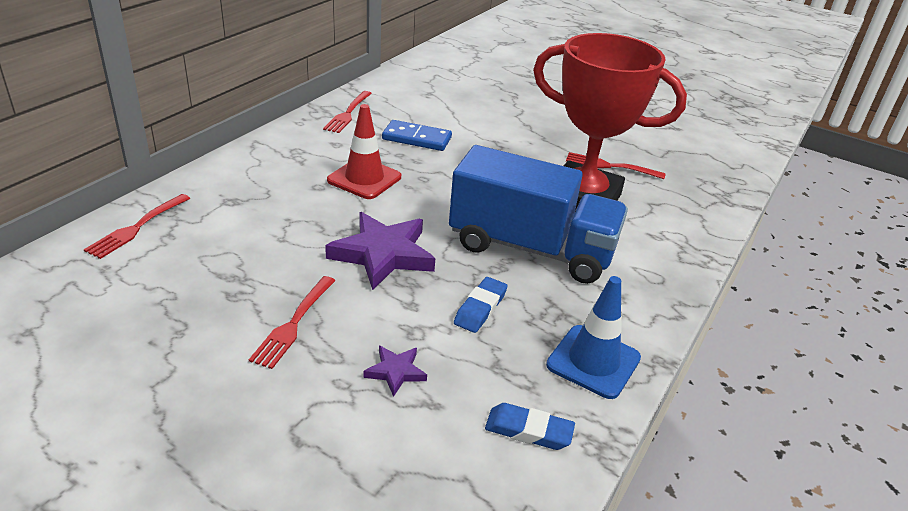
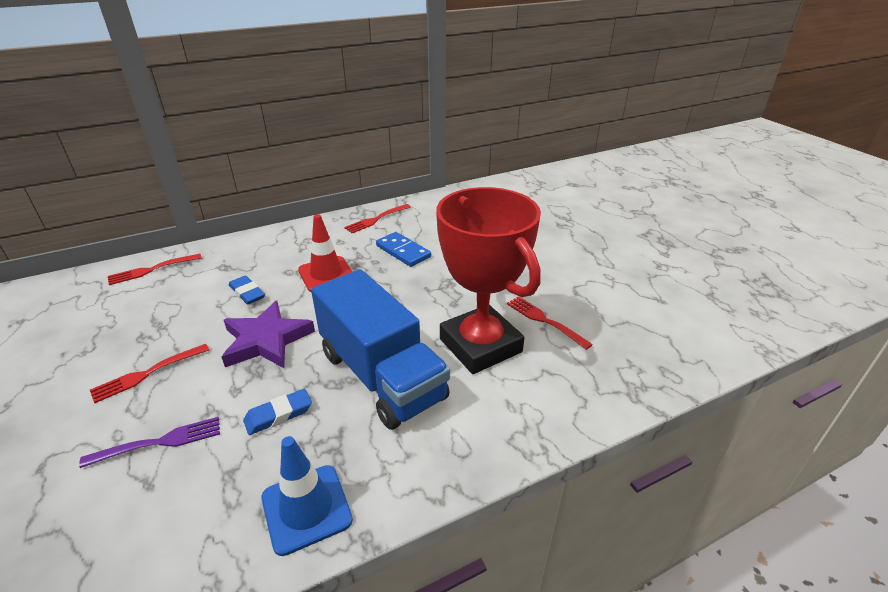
camera: 35 degrees right, 0 degrees up
purple star [364,345,427,397] -> purple fork [79,417,220,468]
blue eraser [485,403,575,450] -> blue eraser moved to [229,275,265,305]

